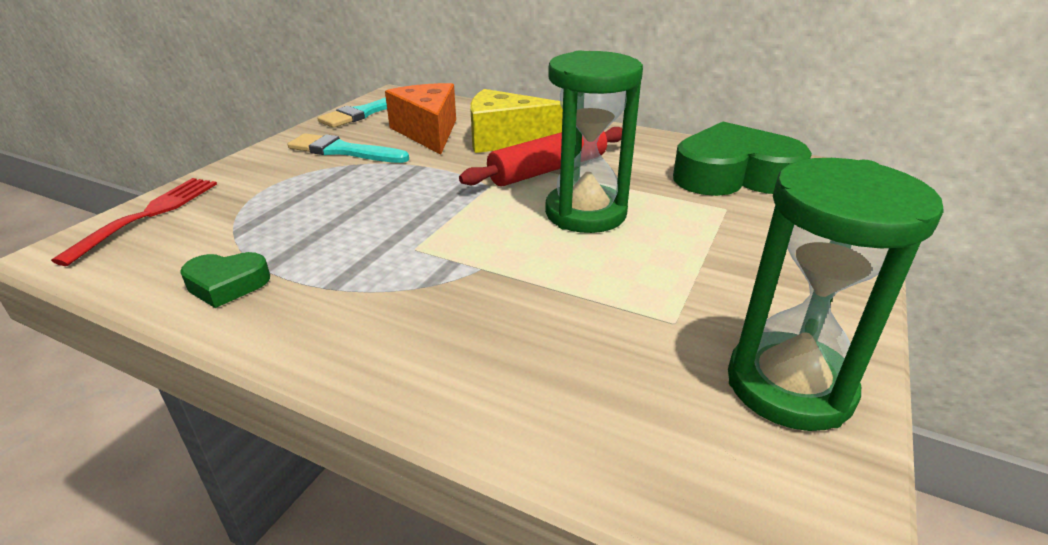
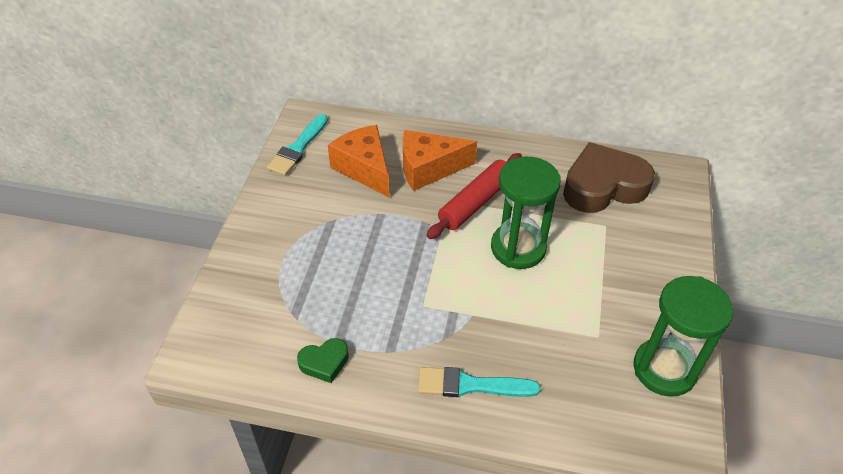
camera: 15 degrees left, 15 degrees up
red fork [51,178,217,266] -> none
turquoise brush [288,133,409,163] -> turquoise brush moved to [418,367,541,397]
yellow cheese [470,89,563,153] -> orange cheese [403,130,477,191]
green heart [673,122,812,196] -> brown heart [563,142,655,213]

